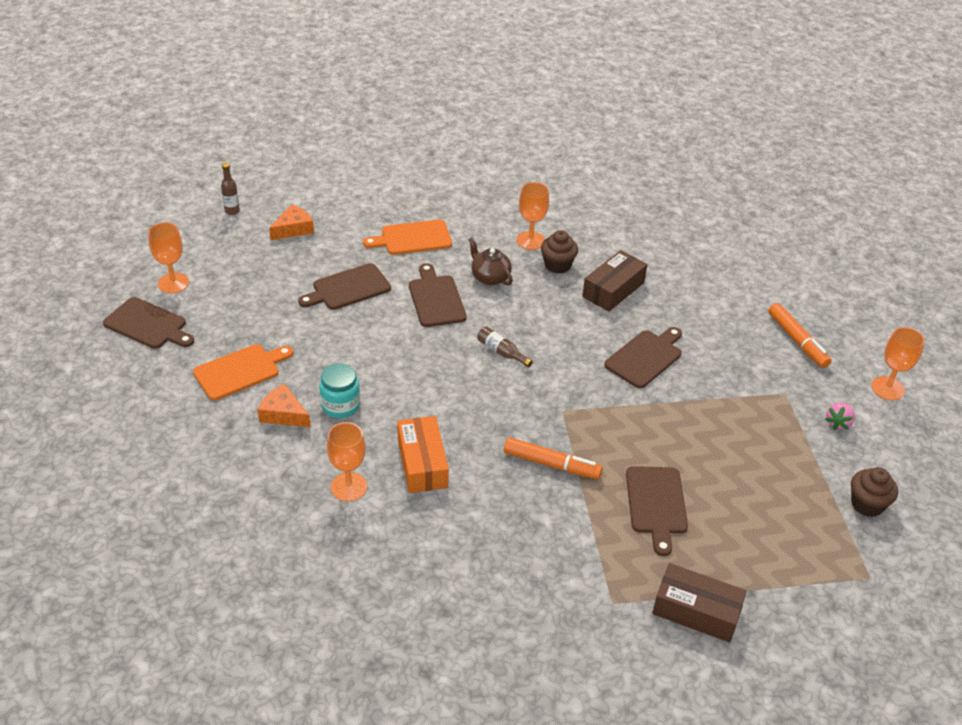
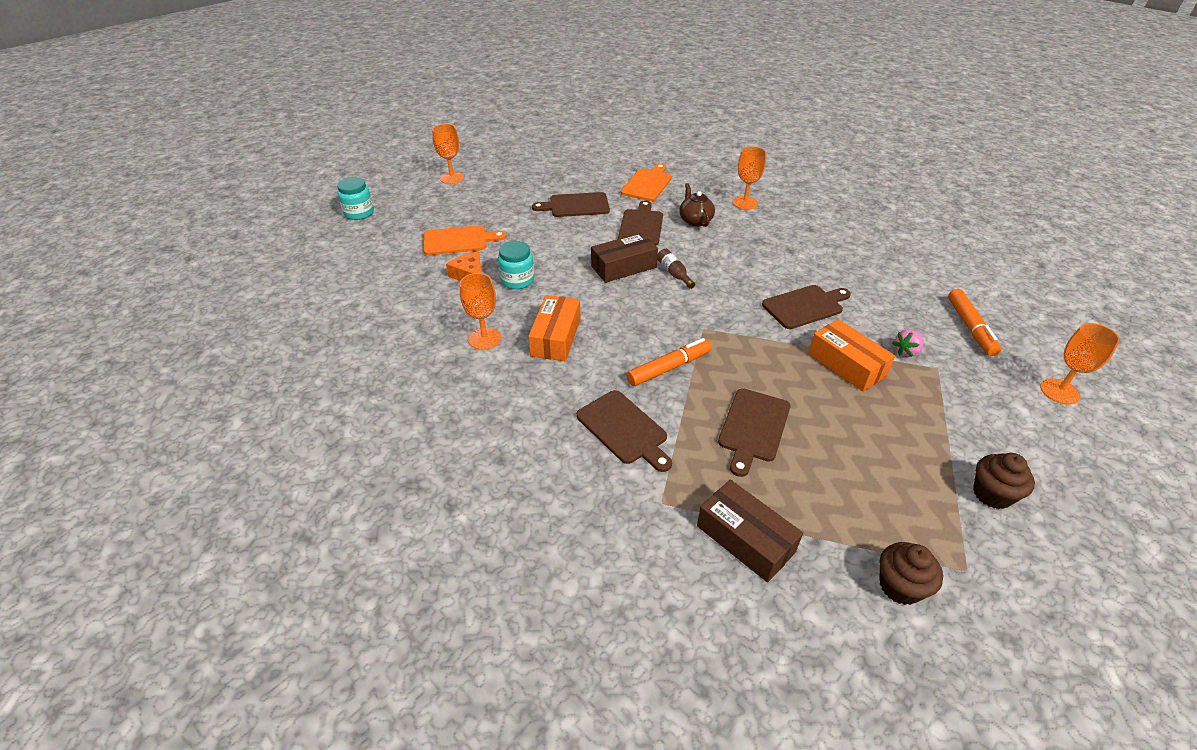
camera: 25 degrees right, 0 degrees up
brown cutting board [103,297,194,349] -> brown cutting board moved to [576,390,672,472]
brown bottle [221,163,240,215] -> none
orange cheese [269,204,314,240] -> none
orange cutting board [363,219,452,255] -> orange cutting board turned 105 degrees clockwise [621,163,672,201]
orange marker [504,437,603,479] -> orange marker turned 75 degrees counterclockwise [626,338,712,386]
brown cupcake [541,230,578,274] -> brown cupcake moved to [879,542,943,605]
brown box [582,250,647,312] -> brown box moved to [591,233,658,283]
pink strawberry [825,403,855,430] -> pink strawberry moved to [892,329,924,357]
none -> turquoise jar [337,177,374,220]
none -> orange box [808,319,895,392]

